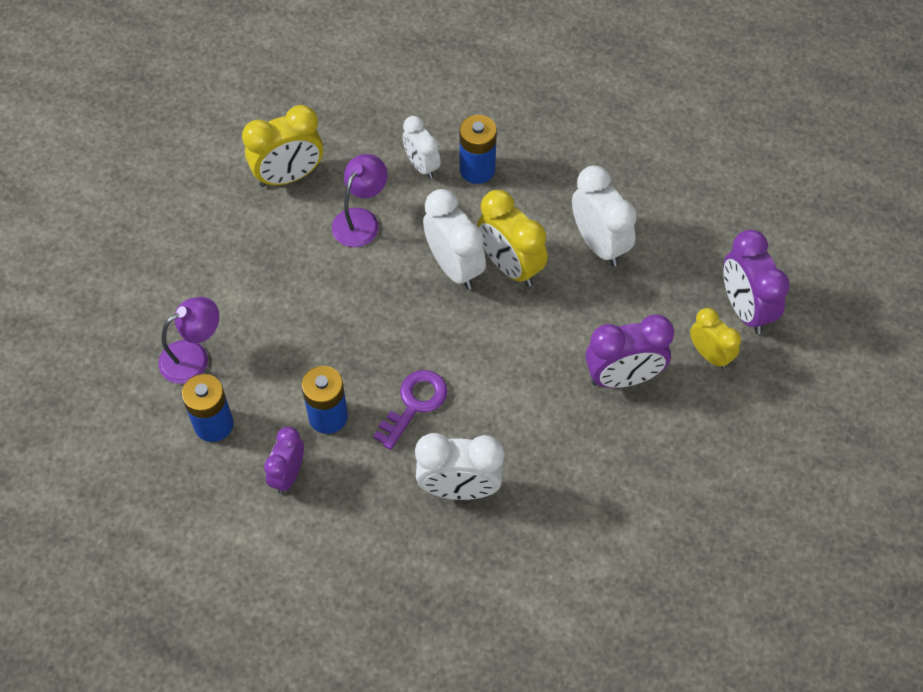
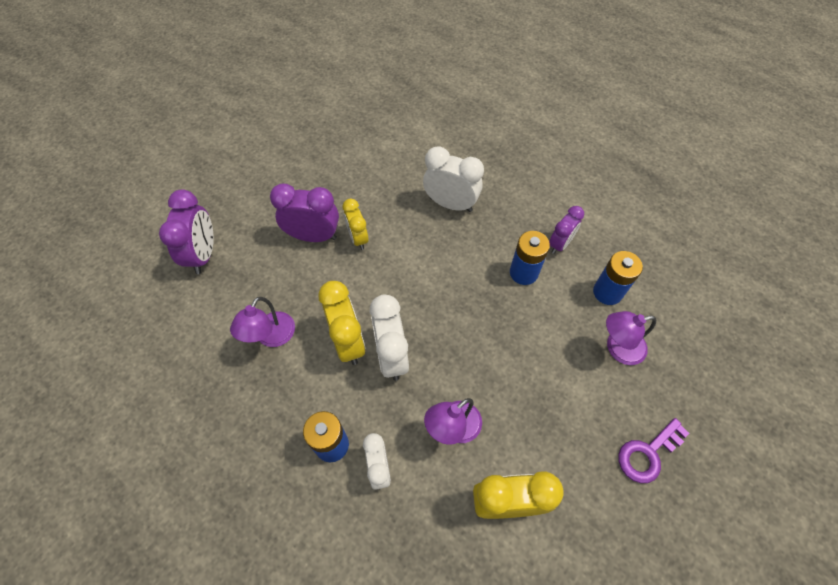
camera: 160 degrees left, 0 degrees up
purple key [373,370,448,450] -> purple key moved to [618,418,690,483]
white clock [572,165,637,267] -> purple lamp [230,297,295,347]
yellow clock [690,308,741,369] -> yellow clock moved to [343,199,368,250]

